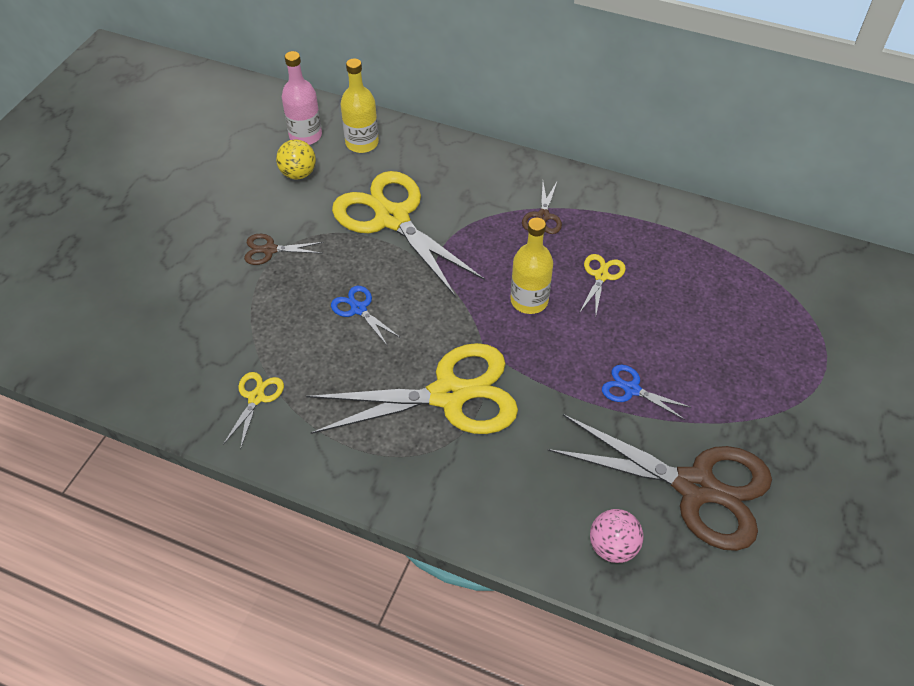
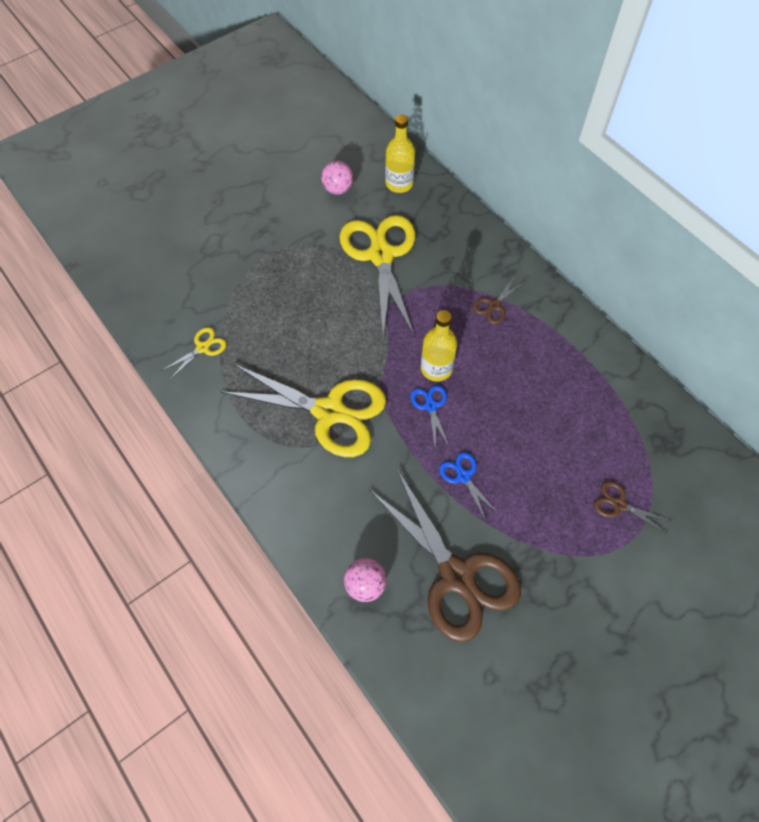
camera: 30 degrees right, 10 degrees up
brown scissors [244,234,324,265] -> brown scissors moved to [594,481,670,534]
yellow ball [276,140,316,179] -> pink ball [321,161,353,195]
pink bottle [282,51,322,145] -> none
blue scissors [331,286,401,345] -> blue scissors moved to [410,385,449,447]
yellow scissors [580,254,626,315] -> none

